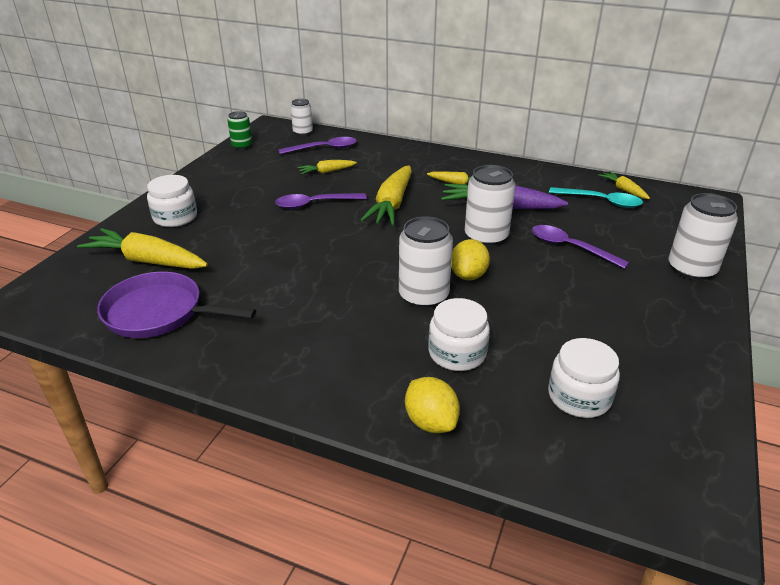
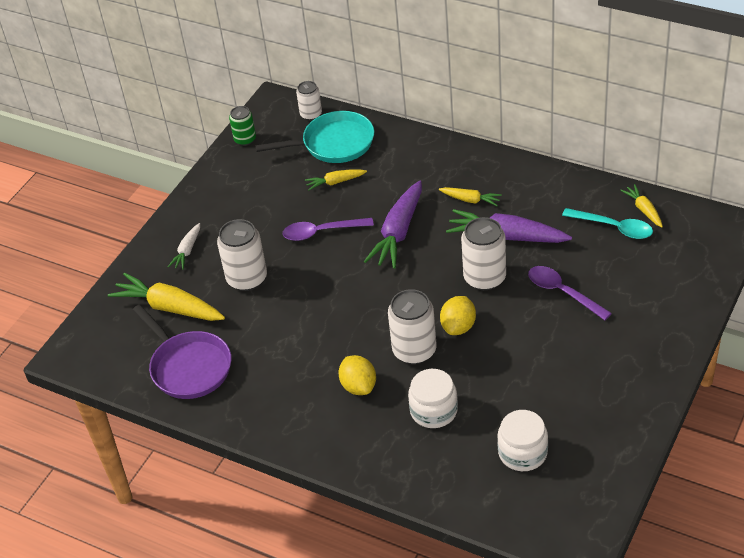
camera: 10 degrees right, 10 degrees up
purple pan [97,272,256,338] -> purple pan turned 150 degrees counterclockwise [133,305,232,399]
white jar [147,175,197,227] -> white carrot [168,223,200,270]
purple spoon [278,137,357,154] -> turquoise pan [255,111,374,163]
yellow carrot [361,165,412,226] -> purple carrot [364,181,422,269]
yellow lemon [405,377,460,433] -> yellow lemon moved to [338,355,376,395]
white can [668,193,738,280] -> white can moved to [217,219,267,291]

